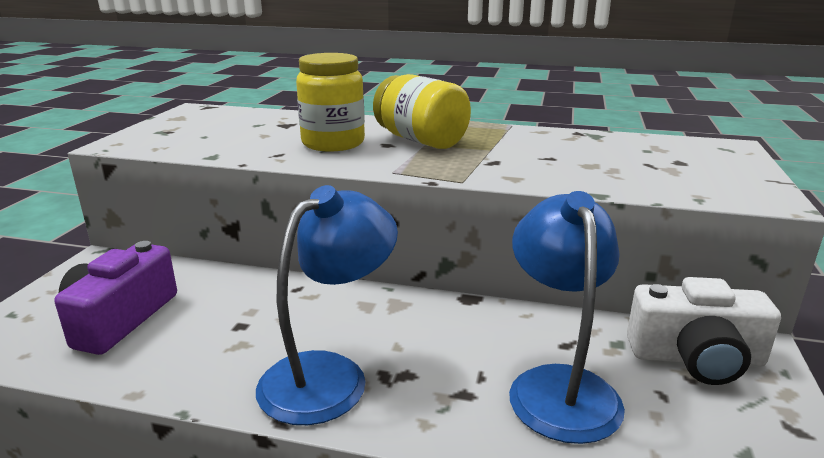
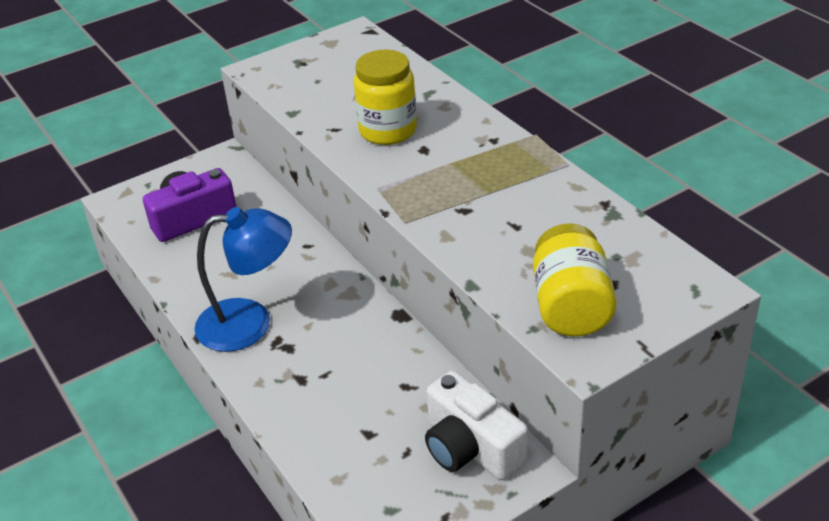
camera: 45 degrees right, 15 degrees up
yellow jar [373,74,471,149] -> yellow jar moved to [533,223,617,336]
blue lamp [509,191,625,444] -> none

